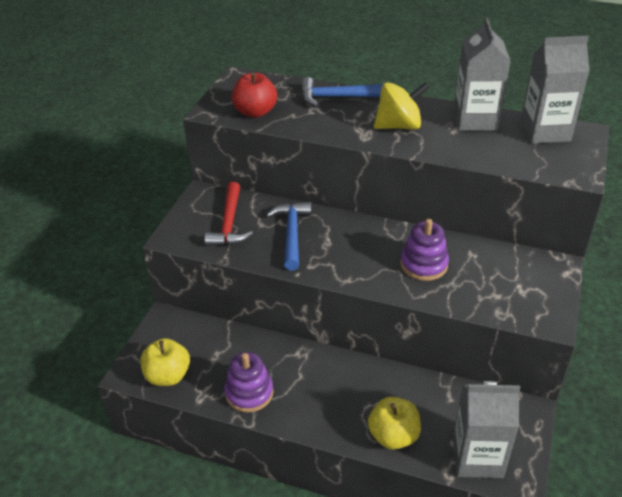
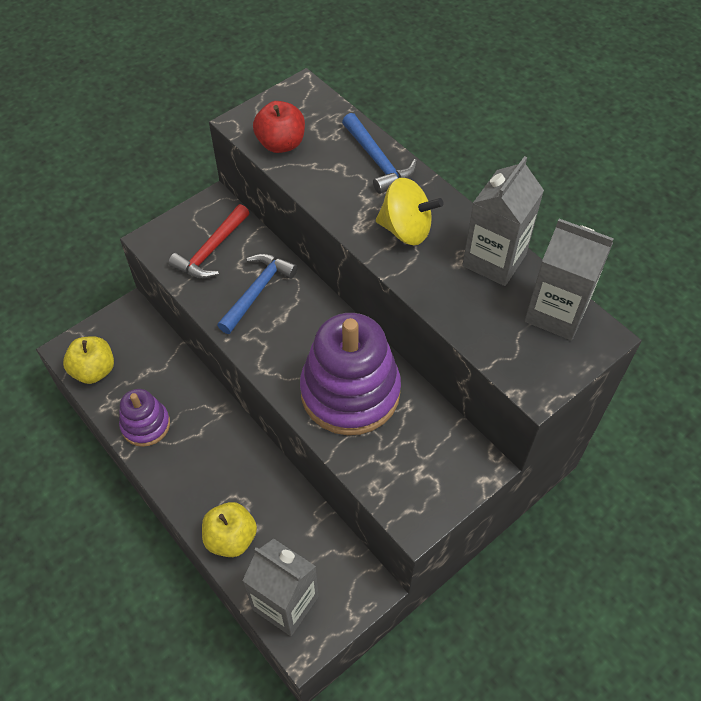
camera: 30 degrees right, 15 degrees up
blue hammer [301,77,383,106] -> blue hammer turned 150 degrees counterclockwise [342,113,417,194]
purple stacking toy [400,219,449,281] -> purple stacking toy [300,313,401,435], size x1.86

